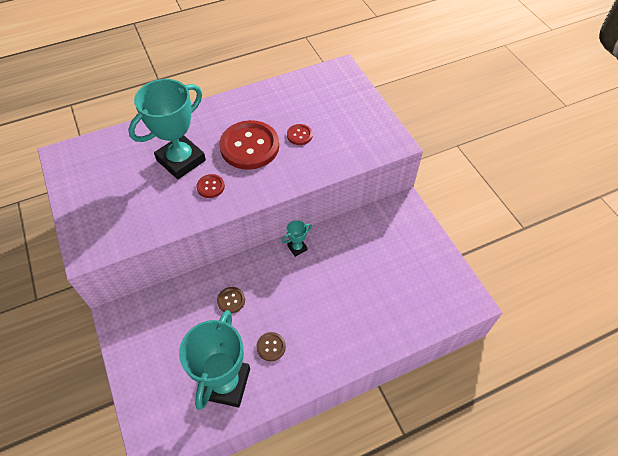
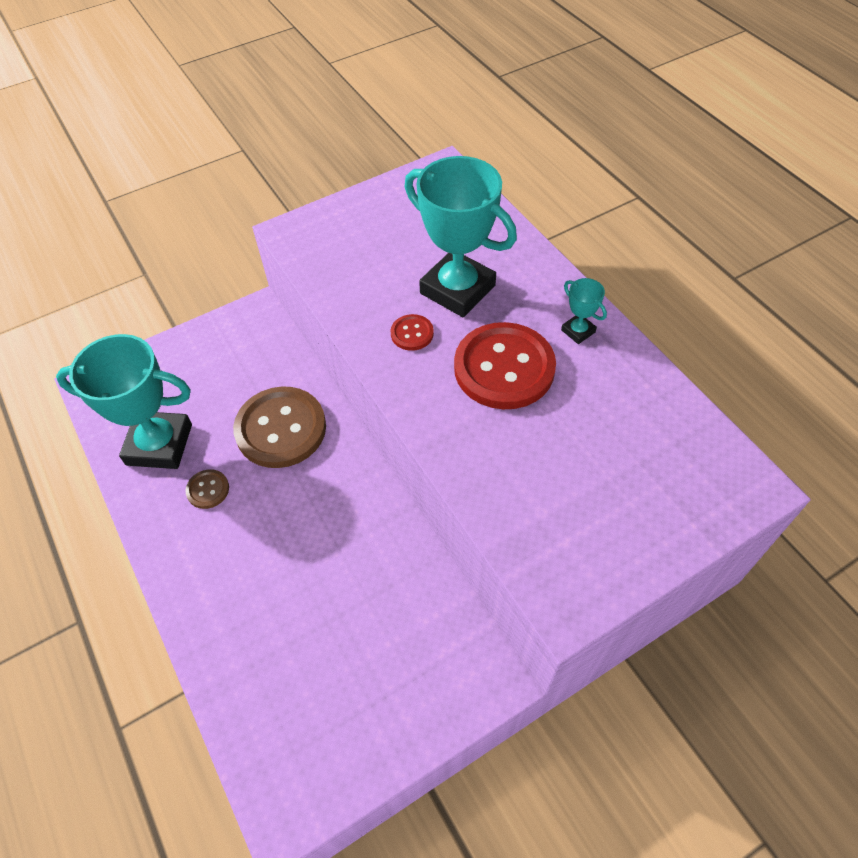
camera: 85 degrees right, 0 degrees up
brown button [217,287,245,313] -> brown button [233,387,326,468], size x2.25
turquoise trophy [282,220,312,257] -> turquoise trophy moved to [561,278,607,344]
red button [287,124,313,145] -> none

